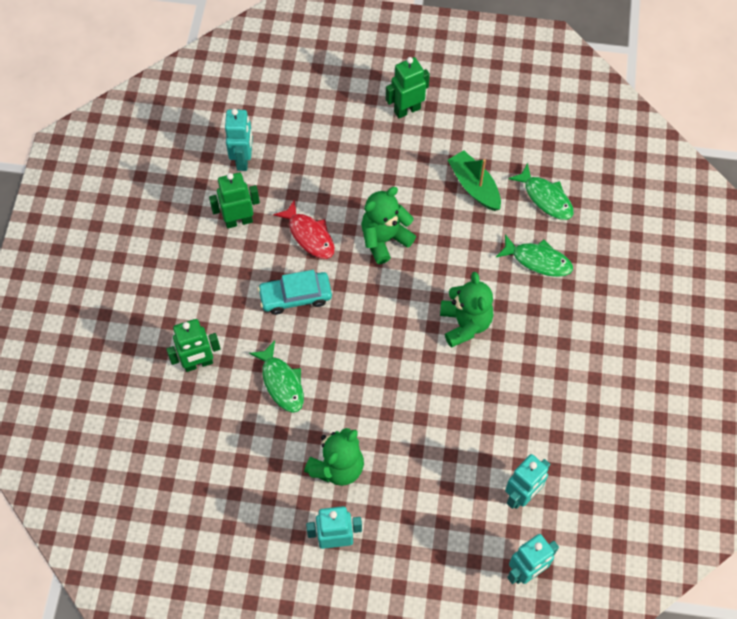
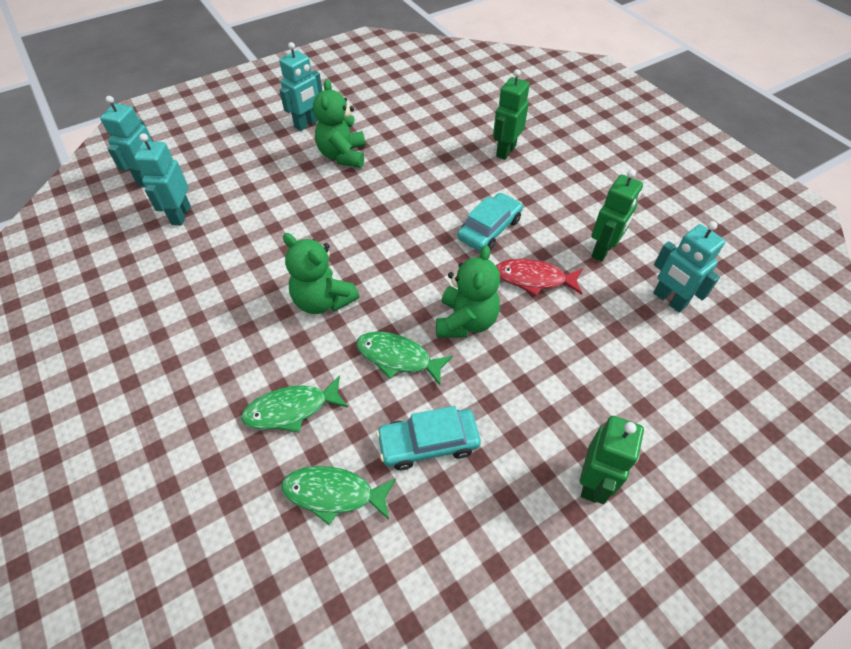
camera: 140 degrees right, 10 degrees down
green fish [249,341,304,413] -> green fish moved to [356,332,453,385]
green boat [448,150,501,211] -> turquoise car [376,406,481,470]

